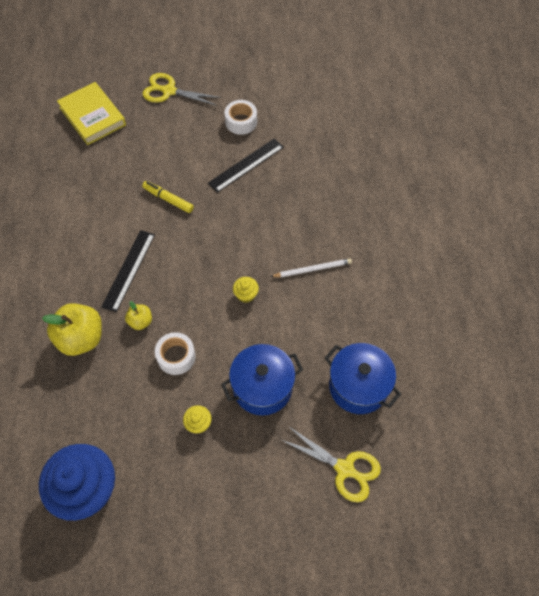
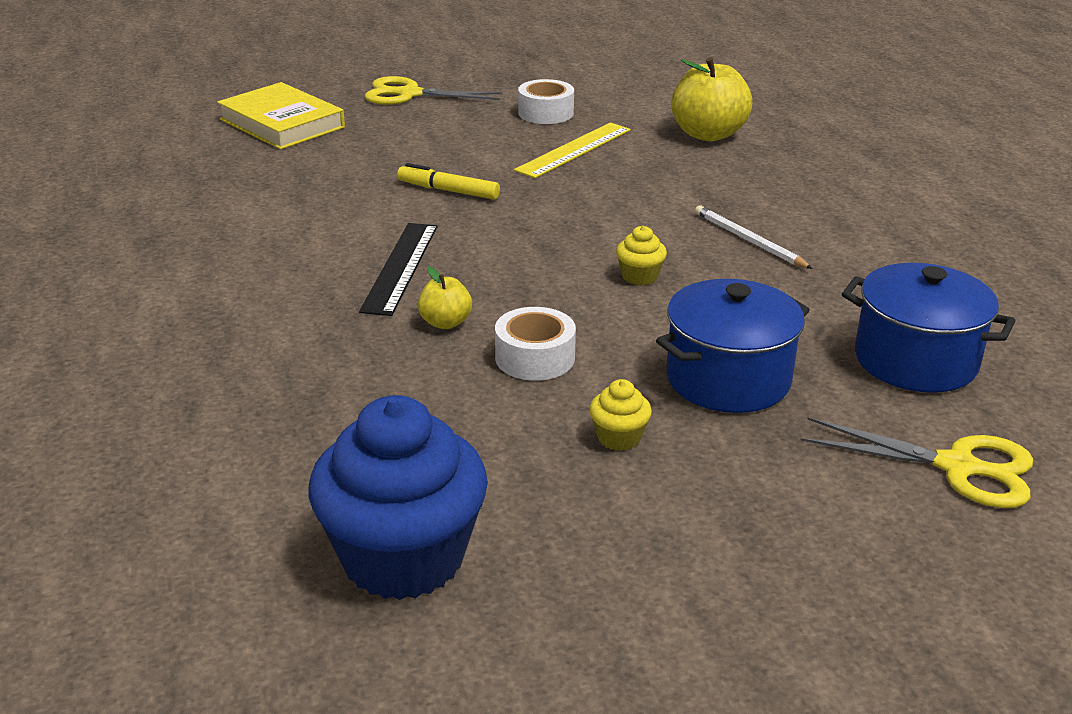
camera: 10 degrees left, 30 degrees down
yellow apple [42,303,102,356] -> yellow apple moved to [671,57,752,141]
black ruler [208,138,284,193] -> yellow ruler [514,123,631,178]
white pencil [270,258,352,277] -> white pencil turned 105 degrees counterclockwise [695,205,813,269]

